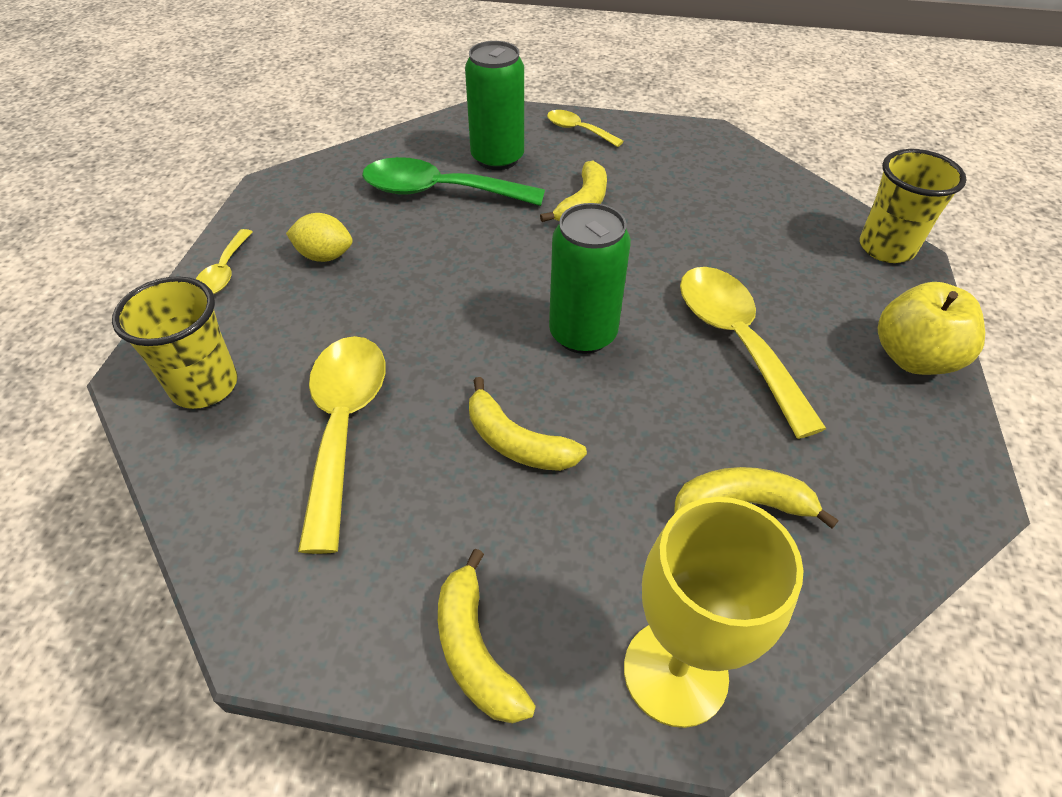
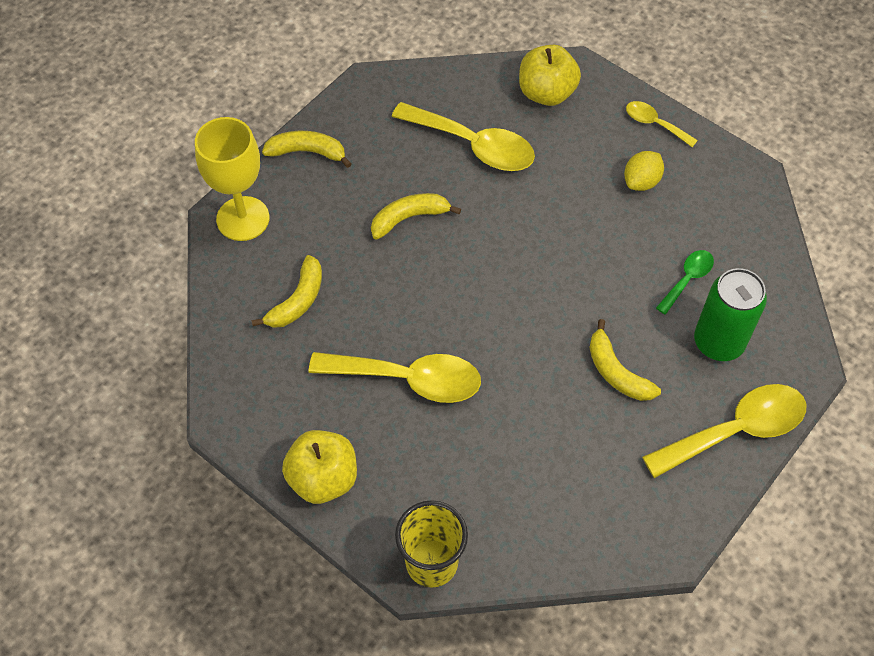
camera: 120 degrees right, 10 degrees up
yellow cup [112,276,238,409] -> yellow apple [519,45,581,106]
green spoon [362,157,545,206] -> green spoon [656,250,714,315], size x0.52
yellow spoon [547,110,624,147] -> yellow spoon [642,384,807,478], size x1.92
green can [549,203,631,354] -> none

